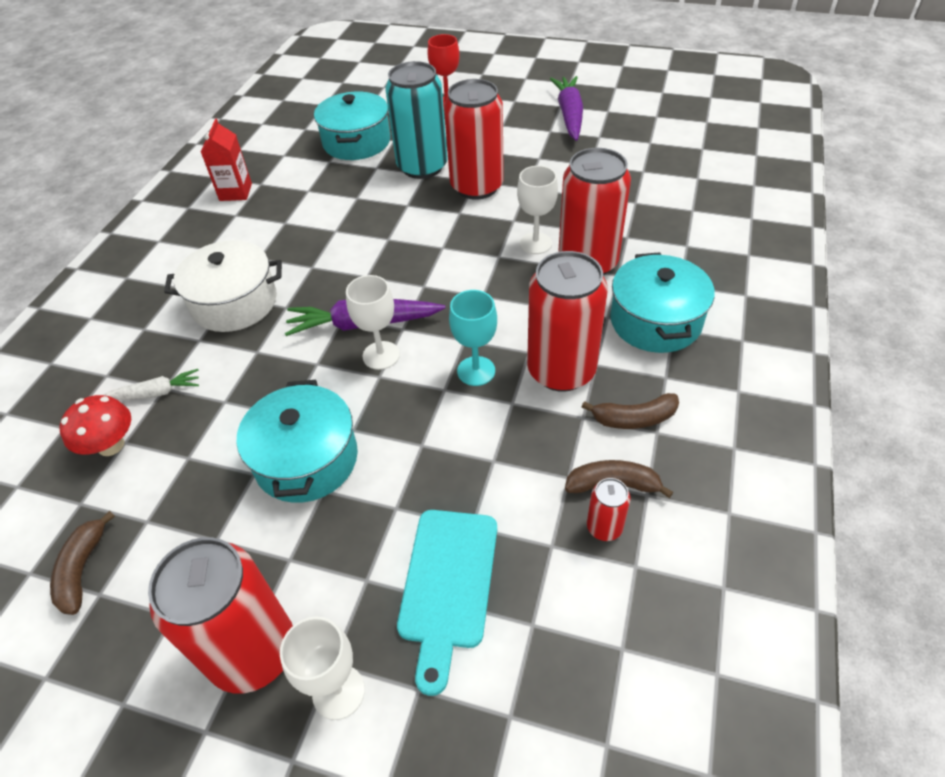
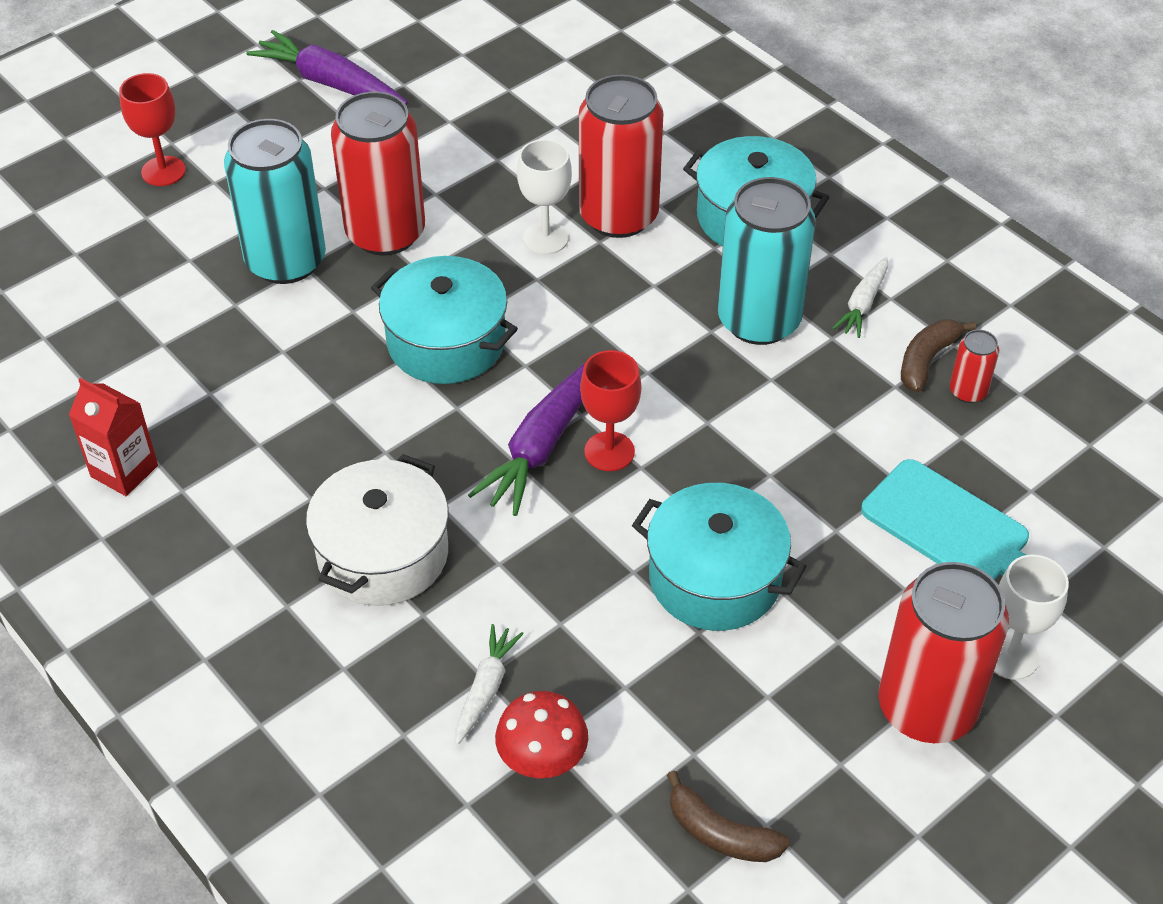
camera: 60 degrees left, 0 degrees up
turquoise pot [314,92,390,160] -> turquoise pot moved to [371,256,518,384]
white goblet [346,275,400,370] -> red goblet [580,350,641,471]
turquoise goblet [449,290,497,386] -> none
red can [527,251,608,392] -> turquoise can [718,177,816,345]
brown banana [582,393,679,429] -> white carrot [832,257,888,338]

